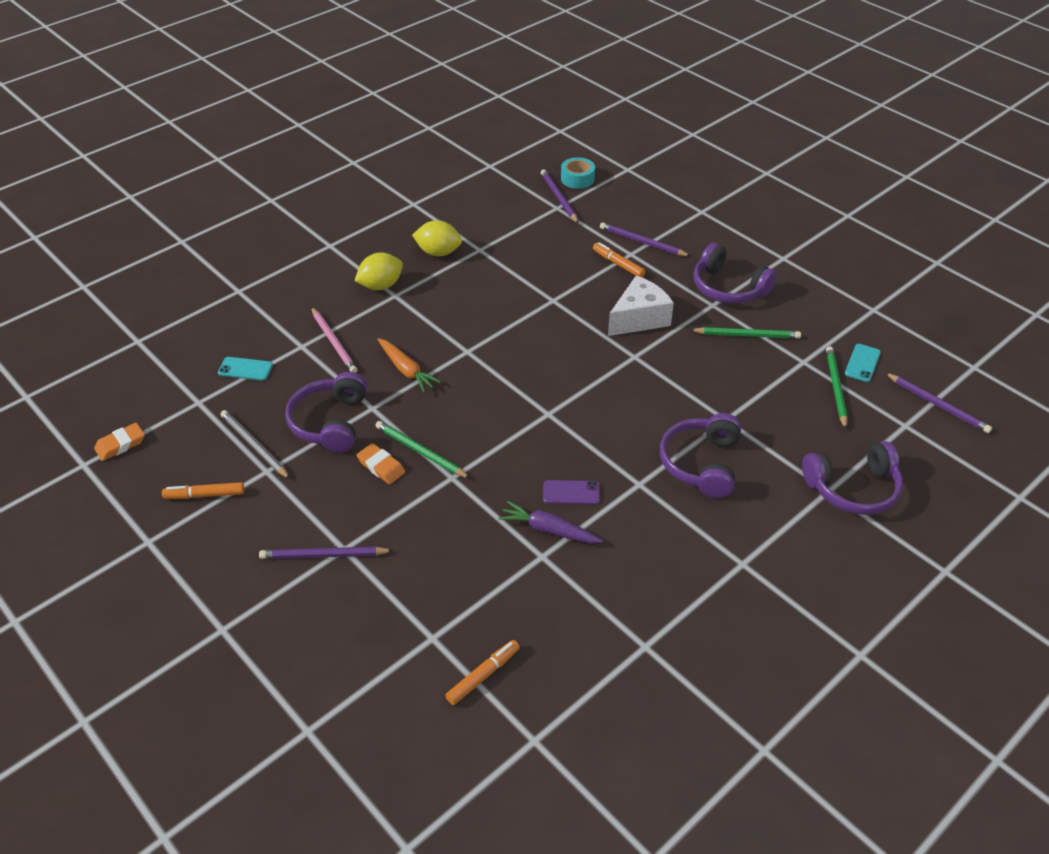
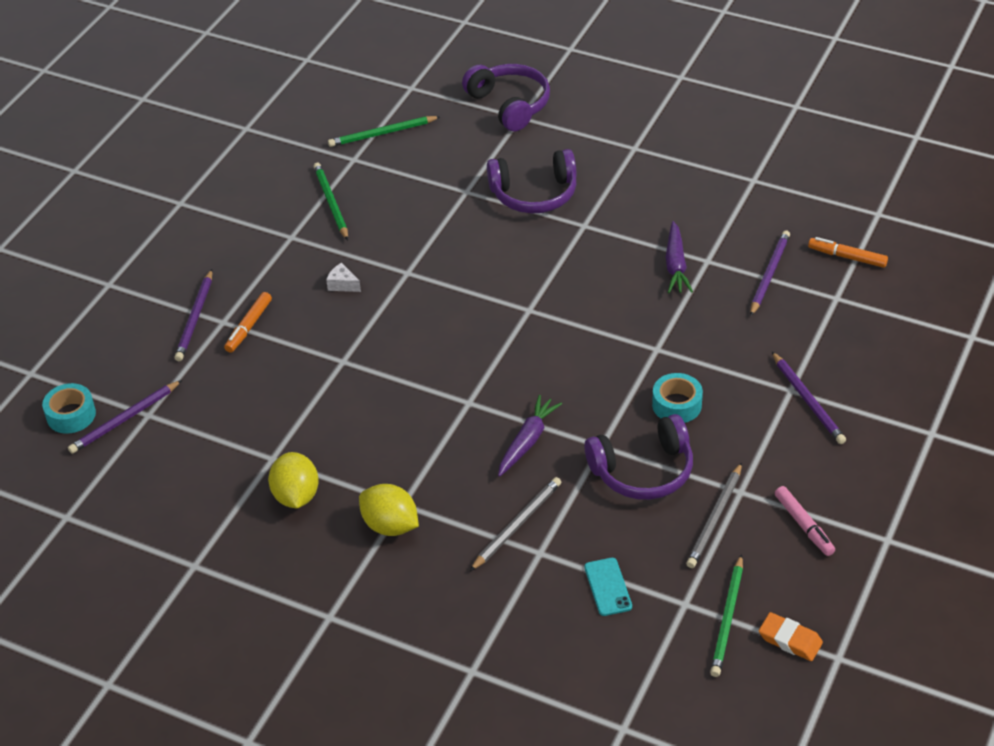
camera: 110 degrees left, 0 degrees up
orange marker [162,482,244,499] -> pink marker [775,486,835,556]
pink pencil [311,307,357,373] -> grey pencil [470,477,561,571]
orange eraser [357,443,405,484] -> turquoise tape [652,373,703,423]
green pencil [375,421,471,479] -> green pencil moved to [710,554,743,677]
orange carrot [377,338,441,392] -> purple carrot [498,395,562,477]
purple phone [543,480,600,505] -> none
white cheese [608,276,674,336] -> white cheese [326,263,361,292], size x0.44
purple headphones [693,243,777,303] -> none
turquoise phone [845,344,881,382] -> none
purple pencil [885,373,992,433] -> purple pencil moved to [750,230,790,316]

